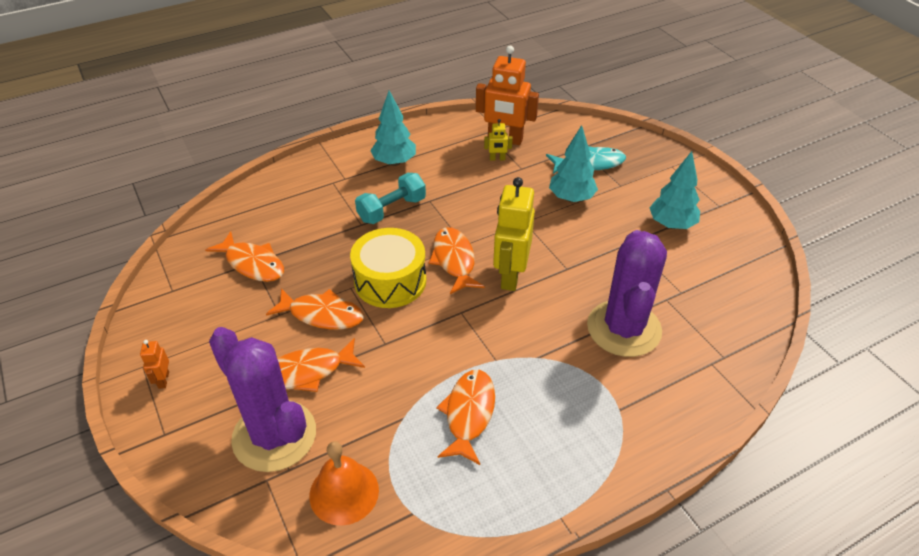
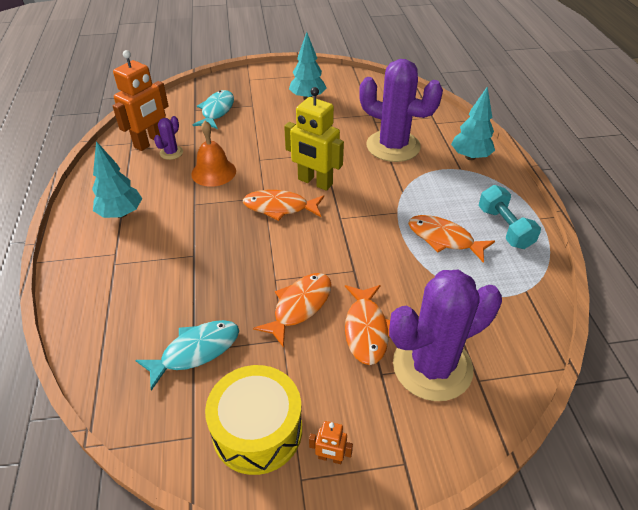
camera: 70 degrees left, 0 degrees up
orange fish [205,231,284,282] -> turquoise fish [135,320,239,391]
orange bell [309,441,379,526] -> orange bell moved to [191,121,236,187]
yellow drum [350,228,426,308] -> yellow drum moved to [205,365,302,475]
turquoise dumbbell [355,173,426,224] -> turquoise dumbbell moved to [479,185,541,249]
yellow robot [484,119,513,161] -> purple cactus [154,116,183,160]
turquoise tree [549,125,598,202] -> turquoise tree moved to [451,87,495,160]

